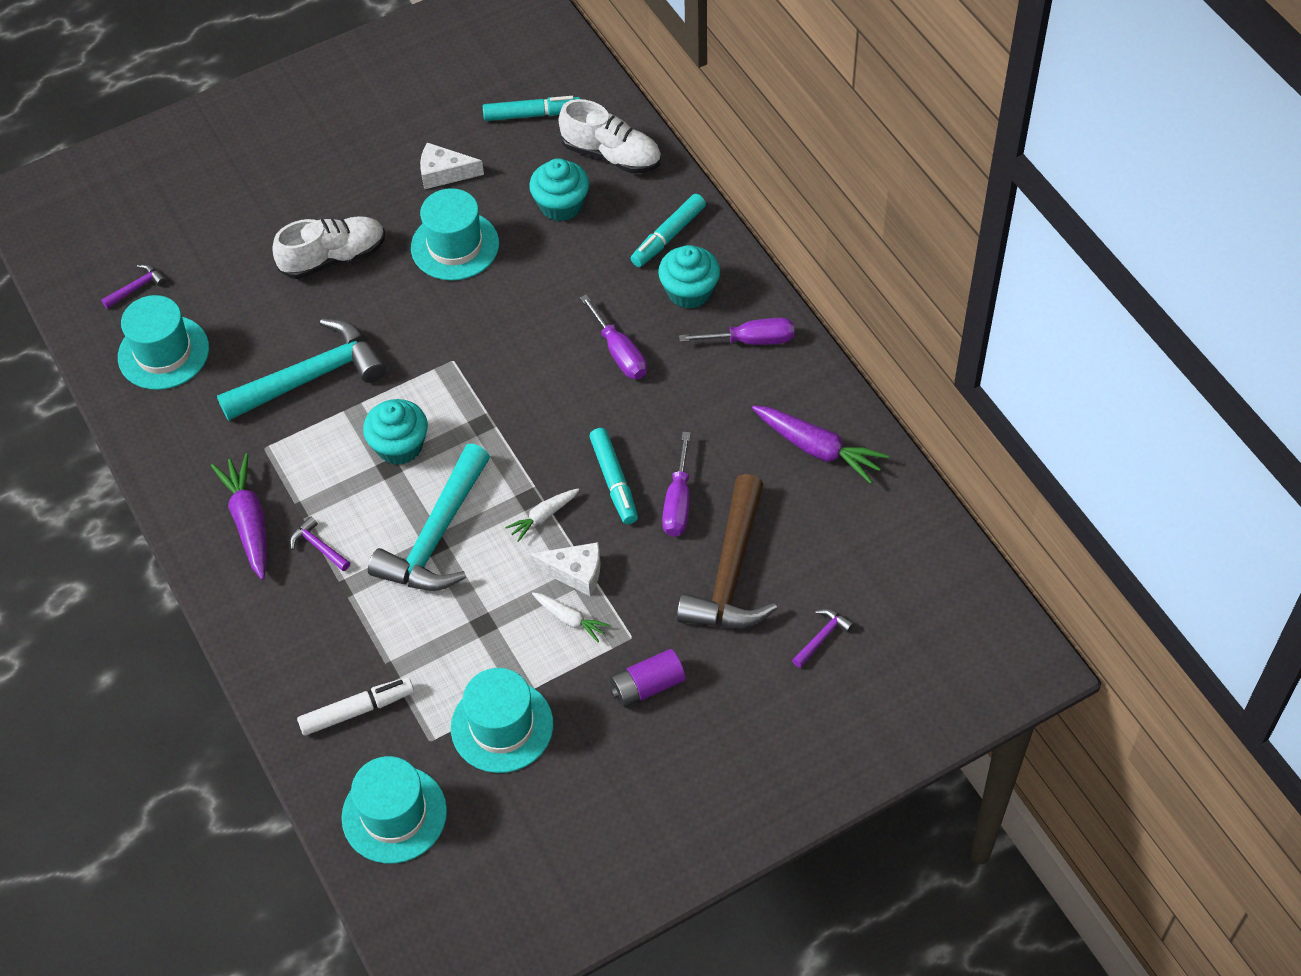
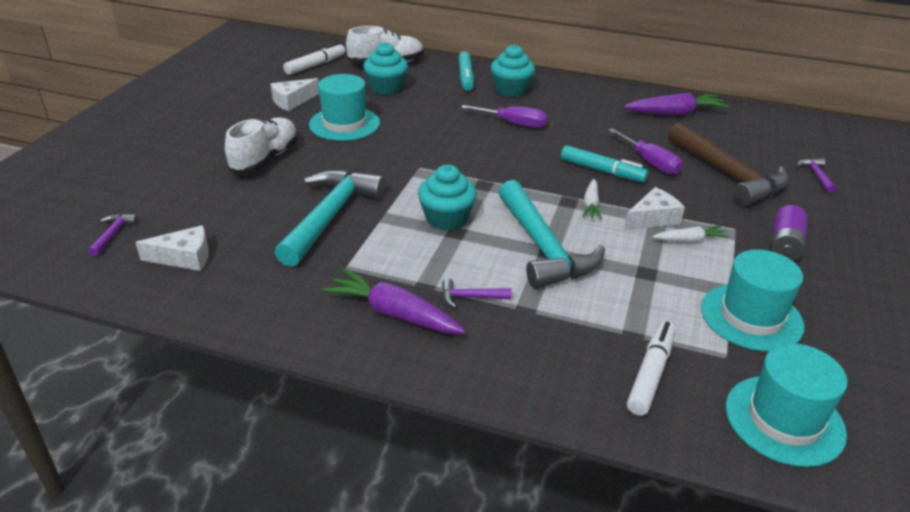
camera: 45 degrees left, 20 degrees down
turquoise hat [118,295,209,390] -> white cheese [135,225,209,271]
turquoise marker [483,96,580,121] -> white marker [283,43,345,75]
purple screwdriver [679,318,794,345] -> none

